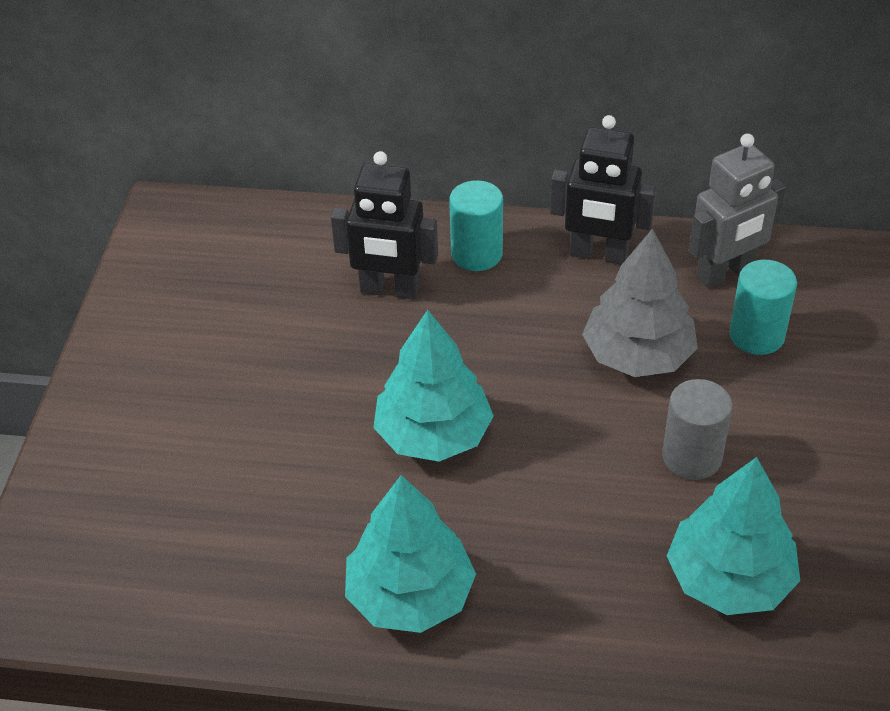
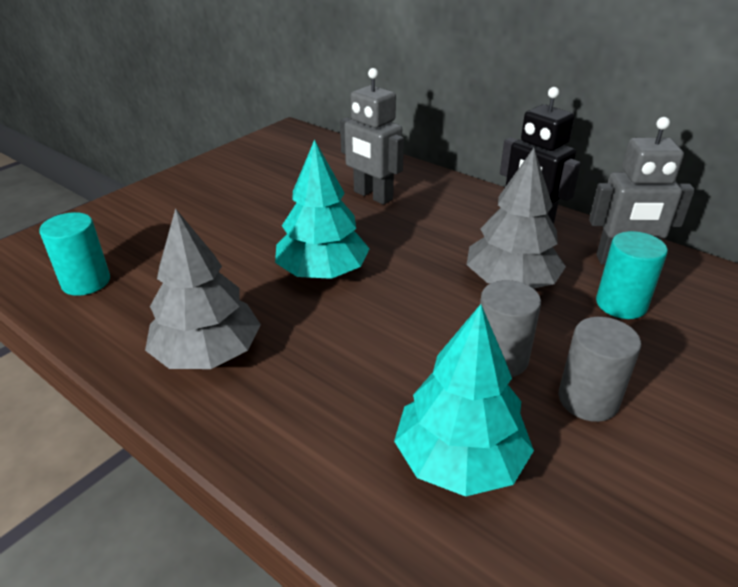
camera: 30 degrees right, 10 degrees down
black robot [331,151,438,300] -> grey robot [340,68,404,205]
turquoise tree [345,475,476,633] -> grey tree [145,208,261,369]
turquoise cylinder [449,180,503,271] -> turquoise cylinder moved to [39,212,110,296]
none -> grey cylinder [558,317,641,422]

